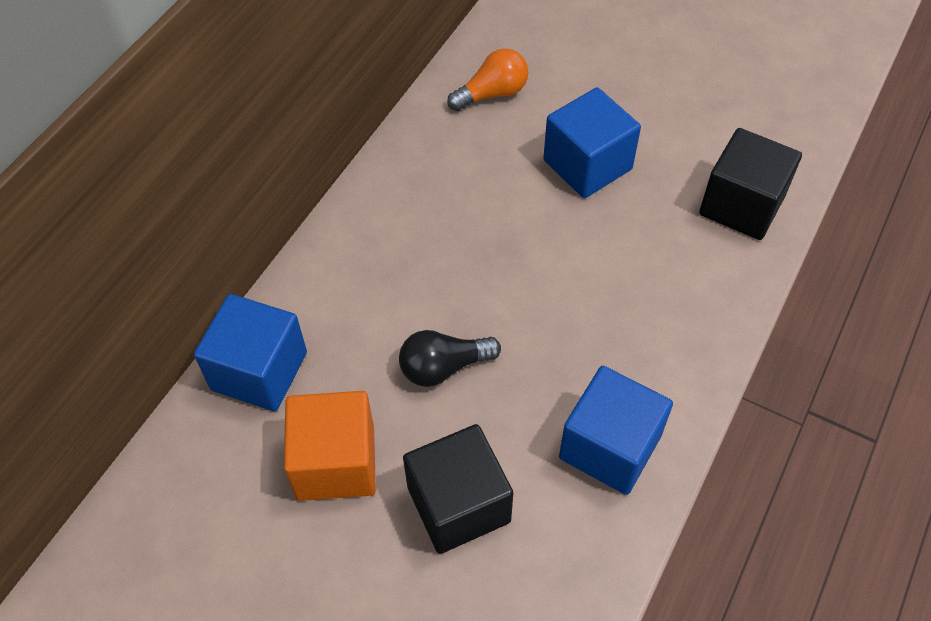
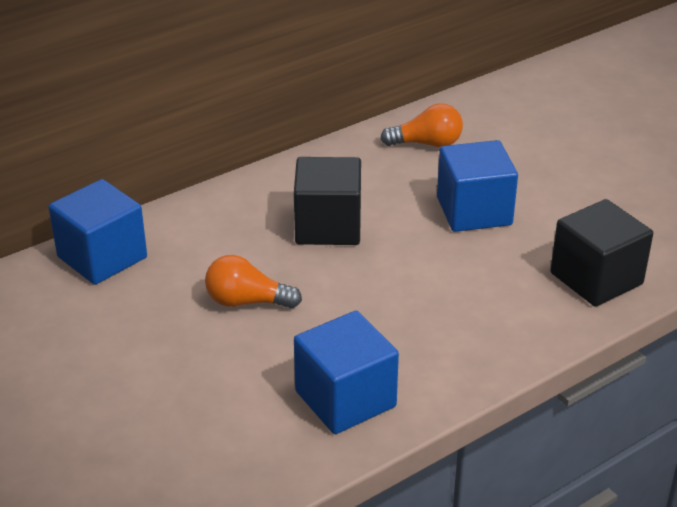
camera: 25 degrees right, 20 degrees down
orange cube [284,391,376,501] -> none
black light bulb [399,330,501,387] -> orange light bulb [205,255,302,308]
black cube [403,424,513,554] -> black cube moved to [294,157,361,245]

